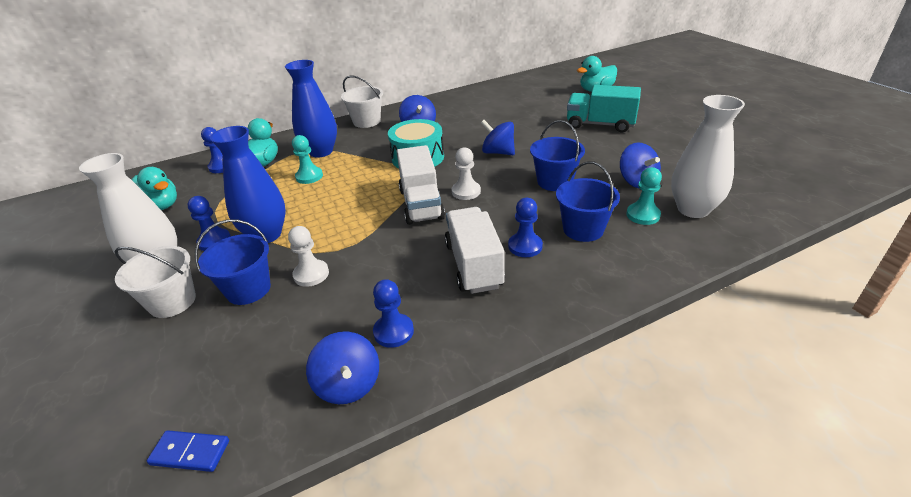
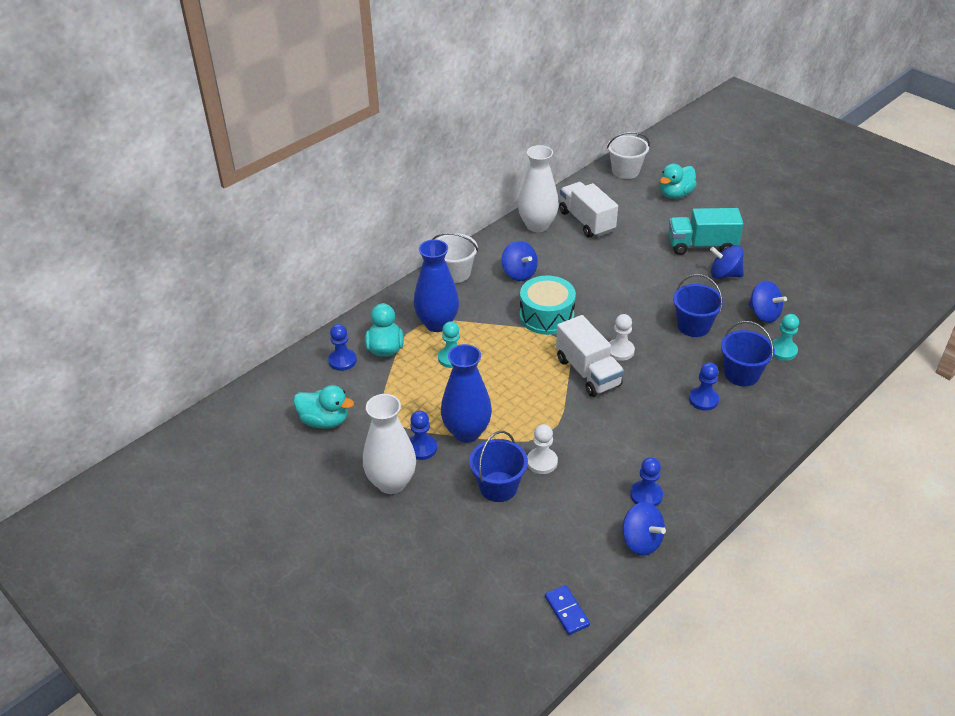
camera: 20 degrees left, 5 degrees up
white bucket [114,246,196,318] -> white bucket moved to [607,132,650,179]
blue domino [147,430,229,472] -> blue domino turned 75 degrees clockwise [545,585,590,635]
white truck [445,207,505,294] -> white truck moved to [559,182,618,238]
blue spinning top [481,120,515,155] -> blue spinning top moved to [710,245,744,279]
white vase [671,95,745,218] -> white vase moved to [518,145,559,232]

